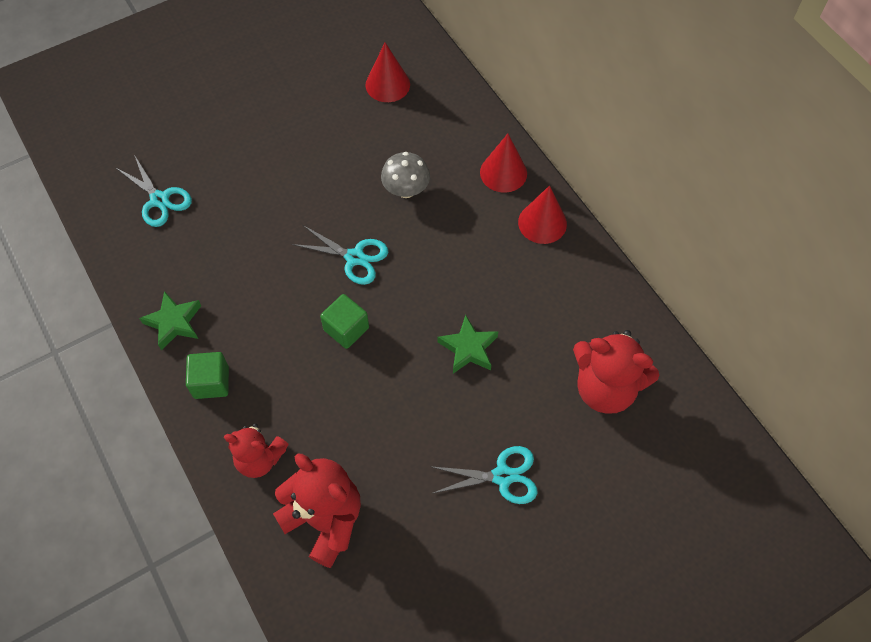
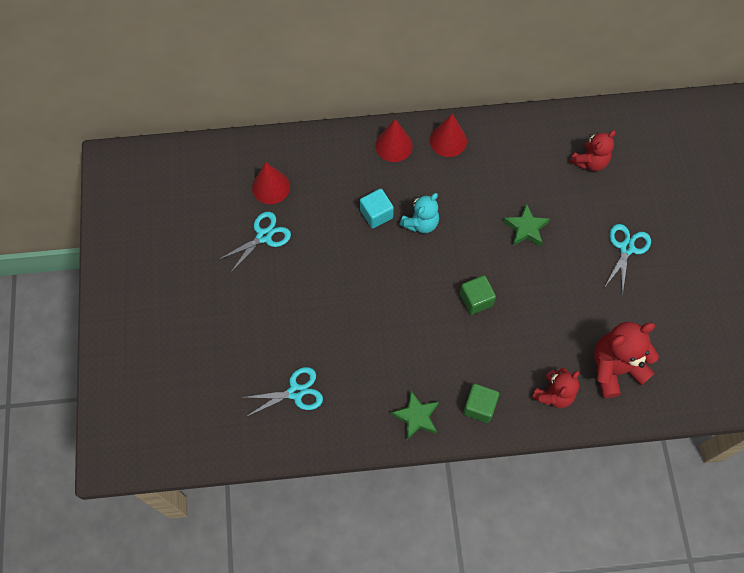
camera: 65 degrees left, 5 degrees up
turquoise scissors [292,225,388,285] -> turquoise scissors moved to [218,212,291,273]
grey mushroom [381,152,430,198] -> turquoise cube [360,189,394,228]
red teddy bear [573,330,659,414] -> red teddy bear [570,131,616,171], size x0.65
none -> turquoise teddy bear [399,193,439,233]

